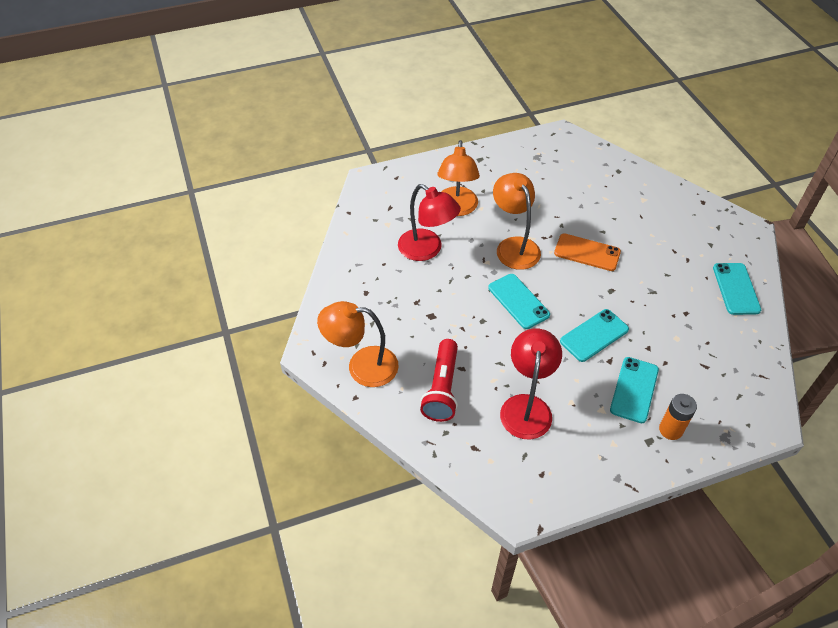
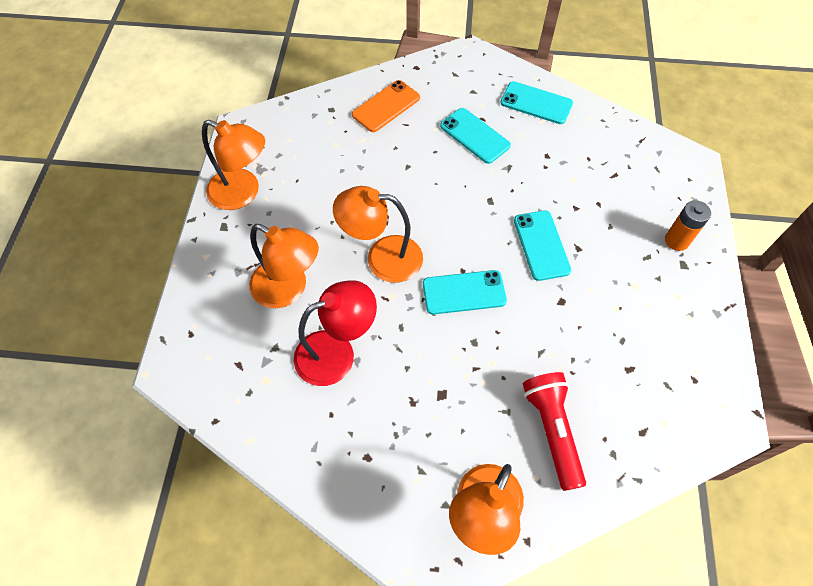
camera: 65 degrees left, 10 degrees up
red flashlight [420,339,458,422] -> red flashlight turned 135 degrees counterclockwise [523,372,586,491]
red lamp [500,328,562,439] -> none
orange phone [554,233,621,271] -> orange phone moved to [352,80,420,132]
turquoise phone [610,357,659,423] -> turquoise phone moved to [440,108,511,164]
none -> orange lamp [202,120,265,210]

